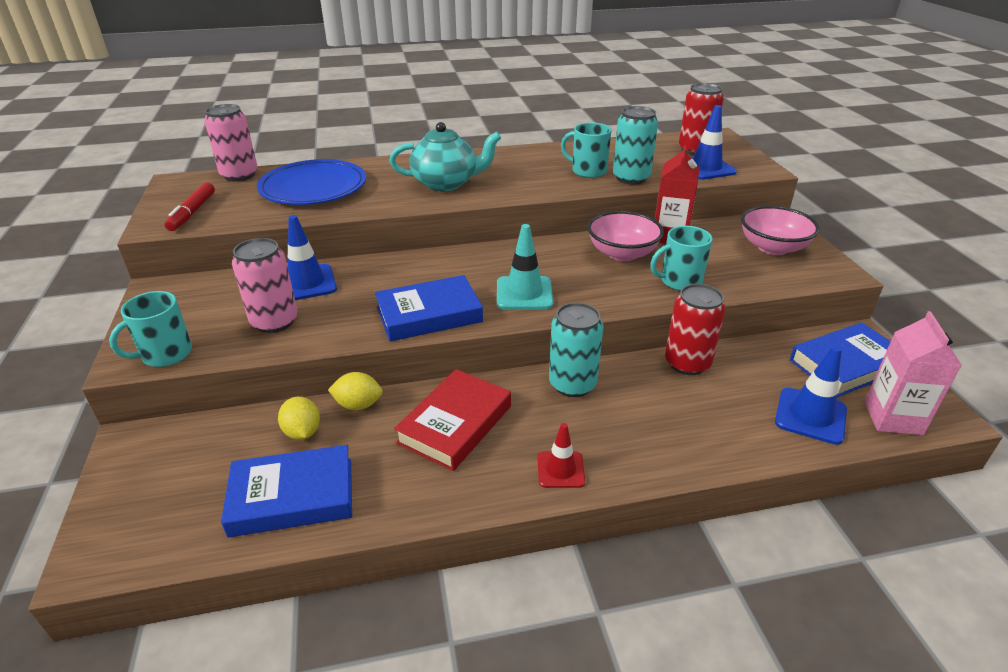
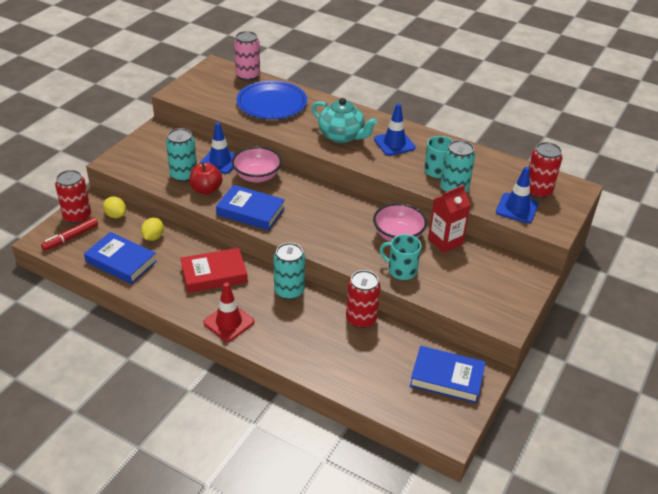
camera: 40 degrees right, 5 degrees up
turquoise mug [109,291,192,367] -> none
red marker [165,182,215,231] -> red marker moved to [41,217,98,251]
pink can [232,238,298,333] -> turquoise can [166,128,197,182]
yellow lemon [328,372,383,410] -> yellow lemon moved to [103,196,126,218]
turquoise traffic cone [497,224,553,310] -> none
red traffic cone [537,423,585,488] -> red traffic cone [203,283,254,342], size x1.51
pink bowl [741,206,820,255] -> pink bowl moved to [232,146,282,183]
blue traffic cone [775,345,847,445] -> blue traffic cone moved to [374,103,416,156]
pink carton [865,311,961,435] -> none
none -> red can [55,170,91,224]
none -> red apple [189,162,223,195]

